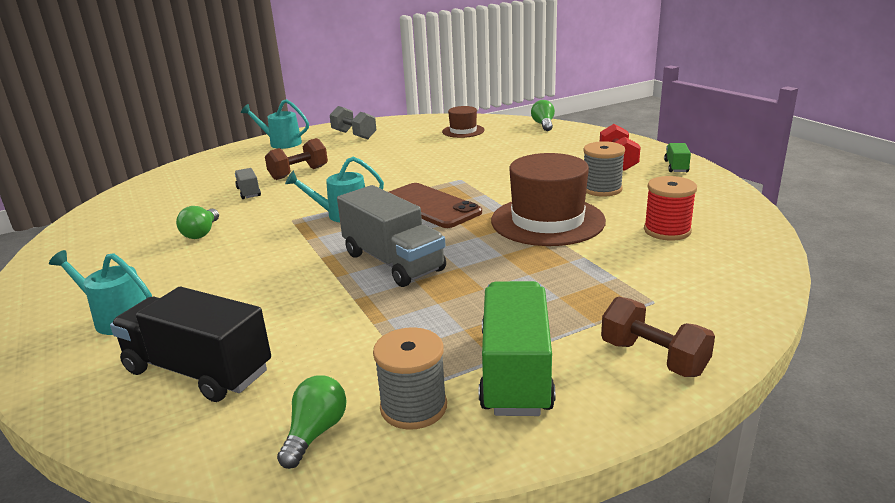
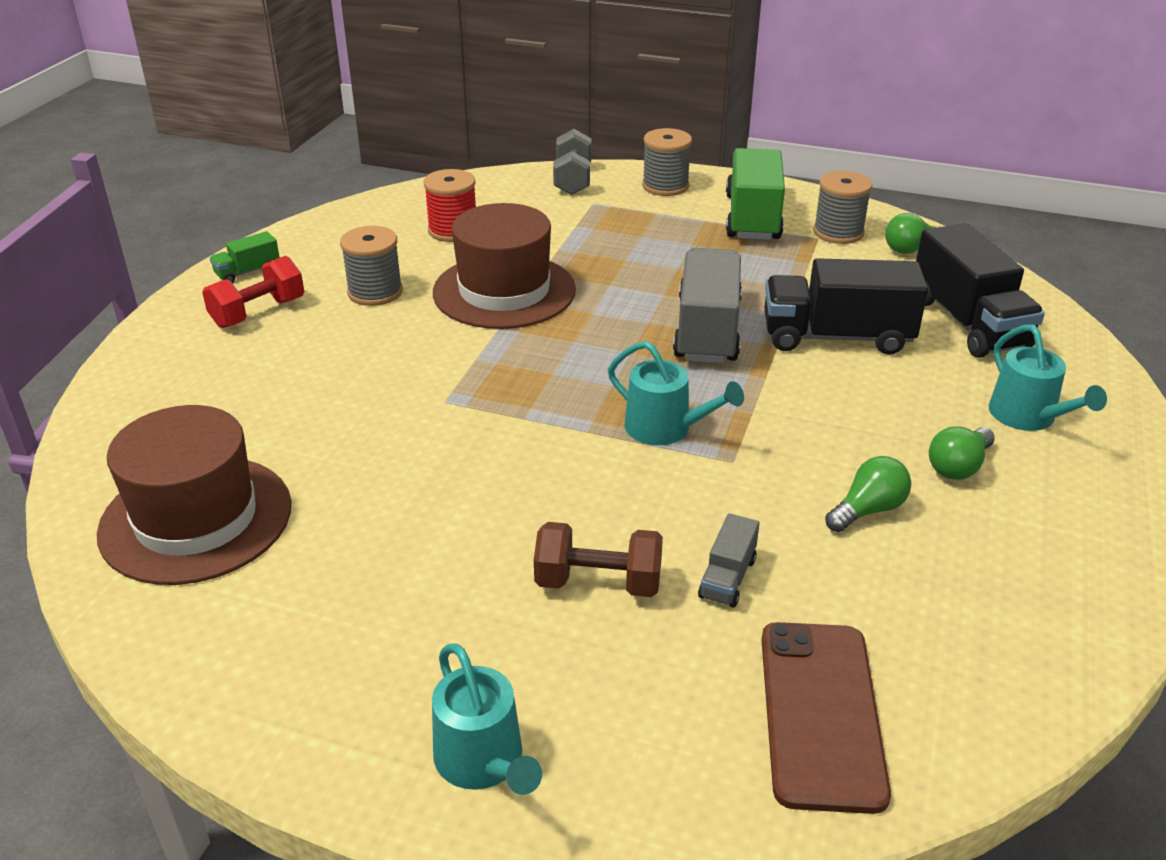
camera: 135 degrees left, 10 degrees up
grey dumbbell [330,106,376,139] -> grey dumbbell moved to [553,129,591,195]
brown phone [389,183,482,228] -> brown phone moved to [761,622,891,814]
brown hat [442,106,485,138] -> brown hat [97,405,291,585], size x1.90
green truck [479,281,555,416] -> green truck turned 135 degrees clockwise [726,148,785,240]
green light bulb [531,100,555,131] -> green light bulb moved to [929,426,995,480]
brown dumbbell [601,297,715,377] -> grey spool [642,128,692,196]
none -> black truck [765,258,928,355]

